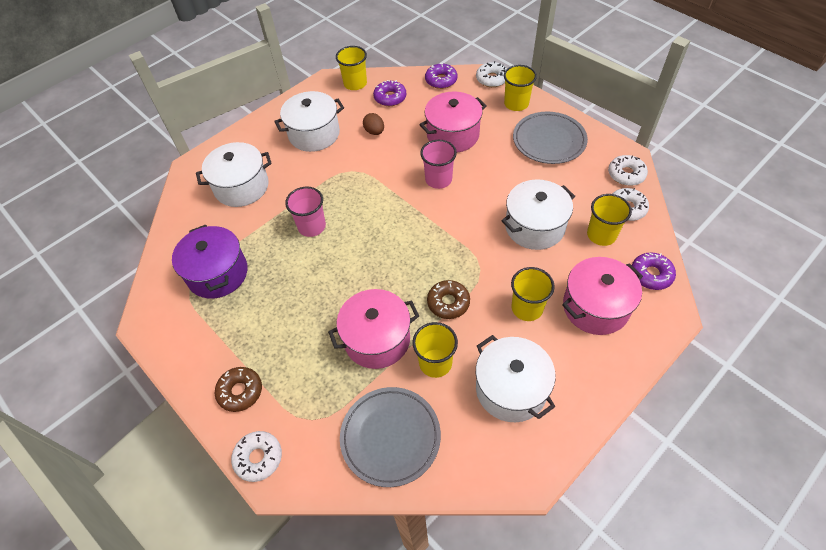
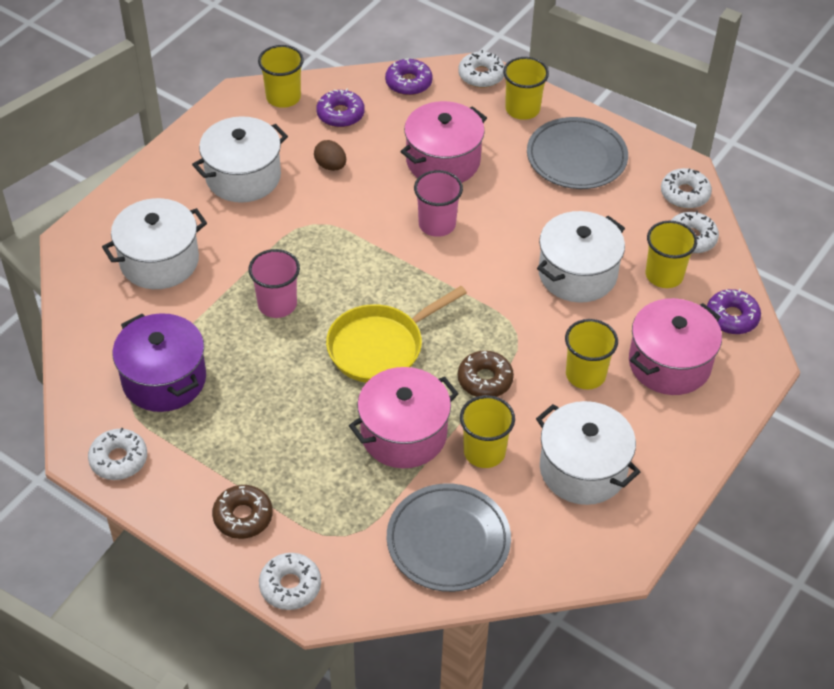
camera: 15 degrees left, 5 degrees down
none -> white donut [88,428,147,480]
none -> yellow pan [326,286,467,383]

